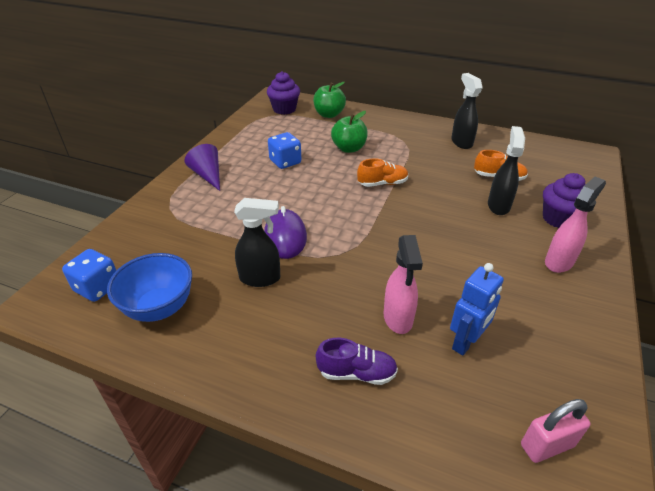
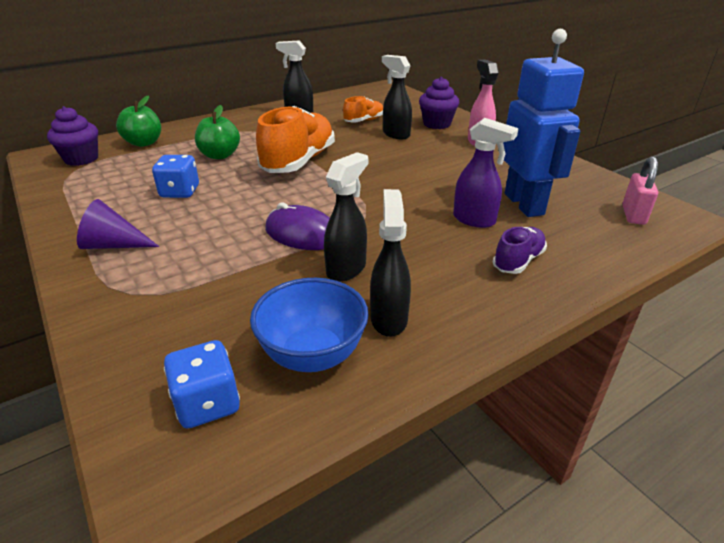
camera: 55 degrees left, 5 degrees down
orange shoe [357,158,408,187] -> orange shoe [256,106,335,173], size x1.94
pink spray bottle [384,235,423,334] -> purple spray bottle [453,118,519,228]
blue robot [450,263,504,356] -> blue robot [503,29,584,217], size x1.69
none -> black spray bottle [370,189,411,337]

